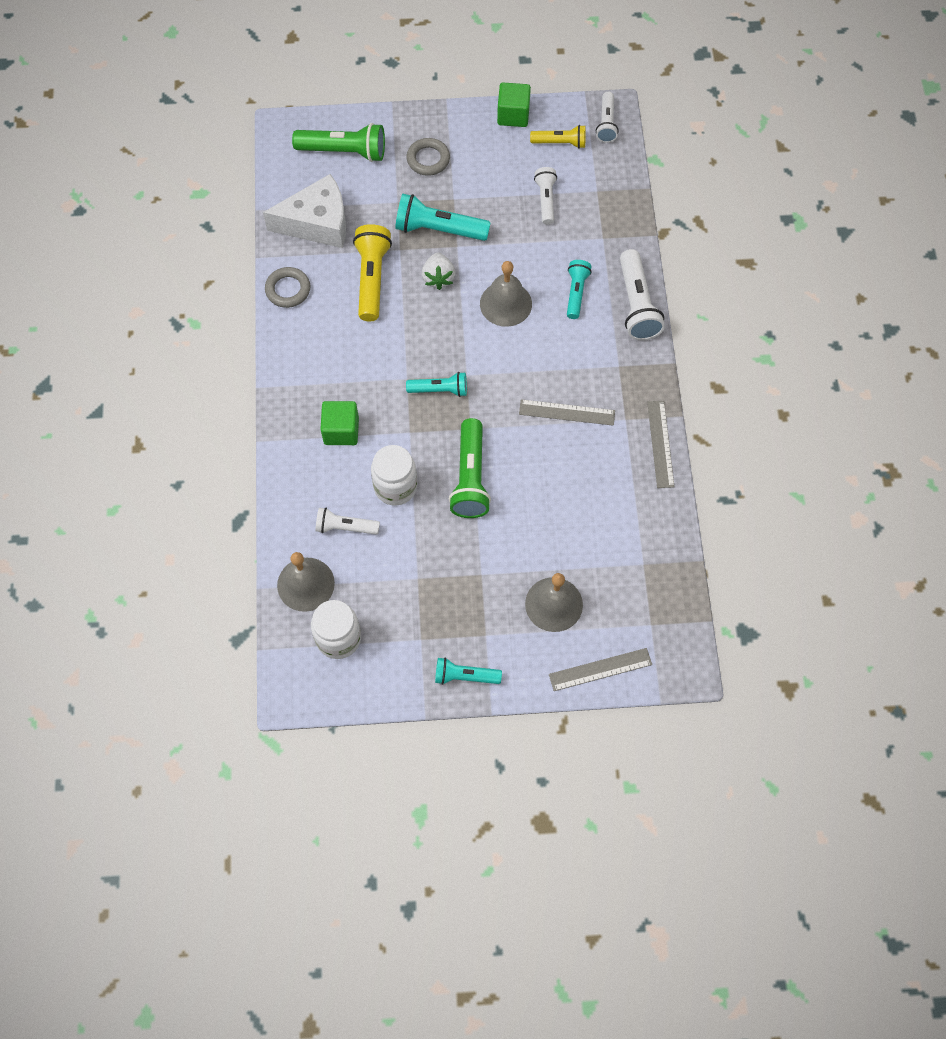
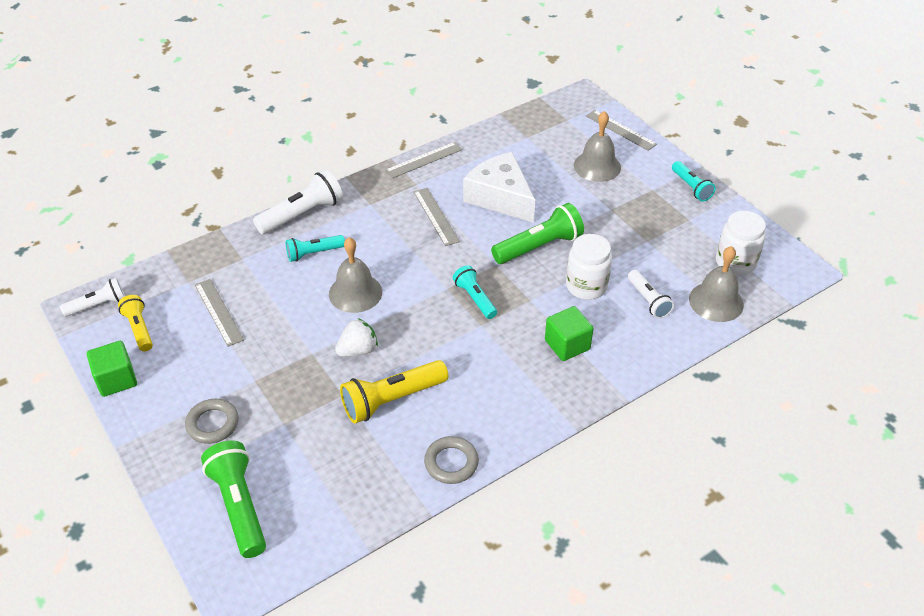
camera: 120 degrees left, 20 degrees down
white cheese [263,174,346,248] -> white cheese moved to [463,152,535,223]
turquoise flashlight [395,194,491,241] -> none
white flashlight [534,167,557,225] -> grey ruler [195,279,244,347]

